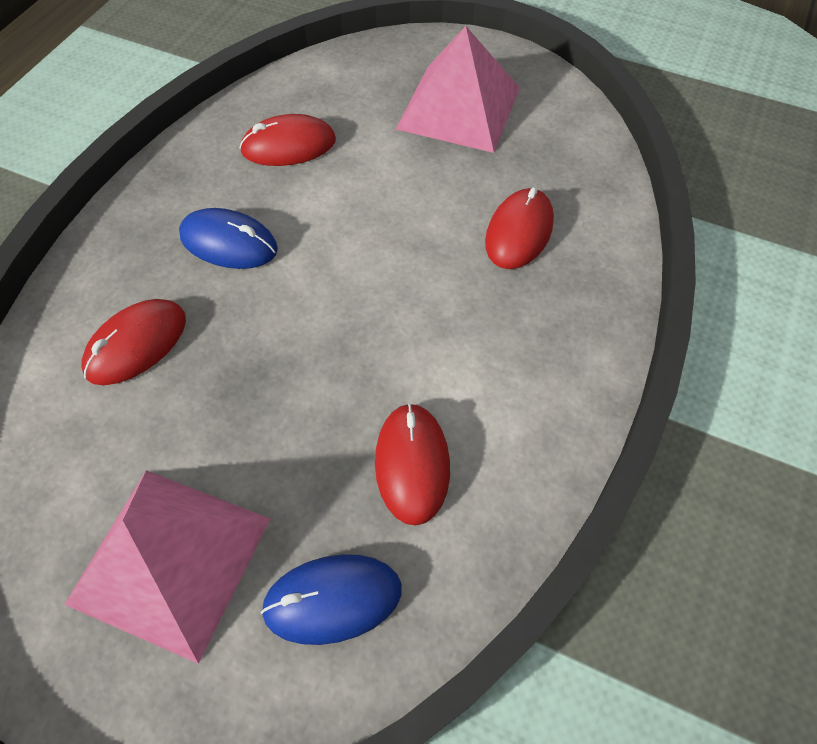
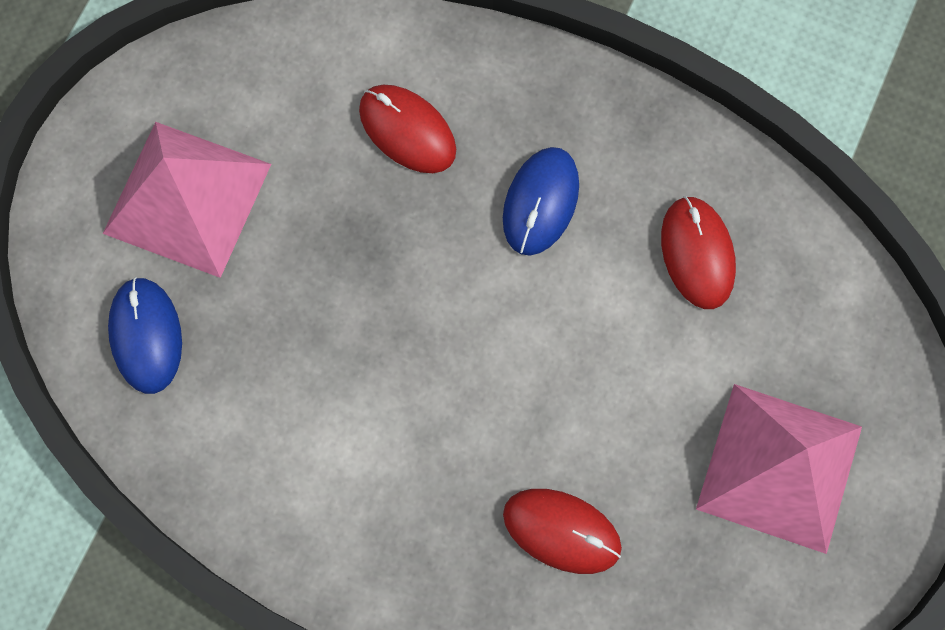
camera: 90 degrees right, 15 degrees up
red mouse [375,403,450,526] -> none

